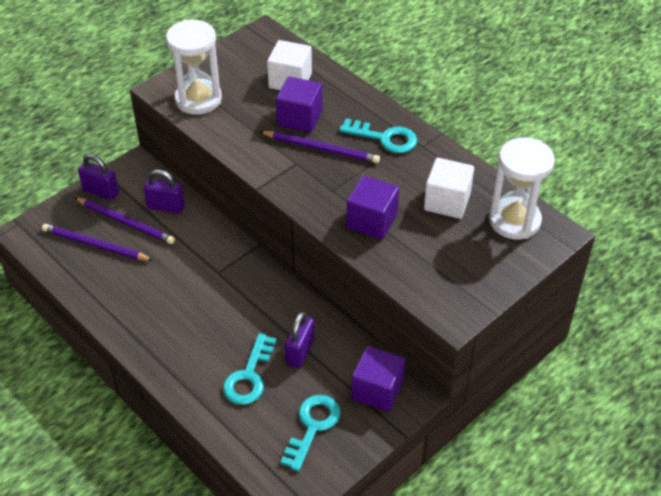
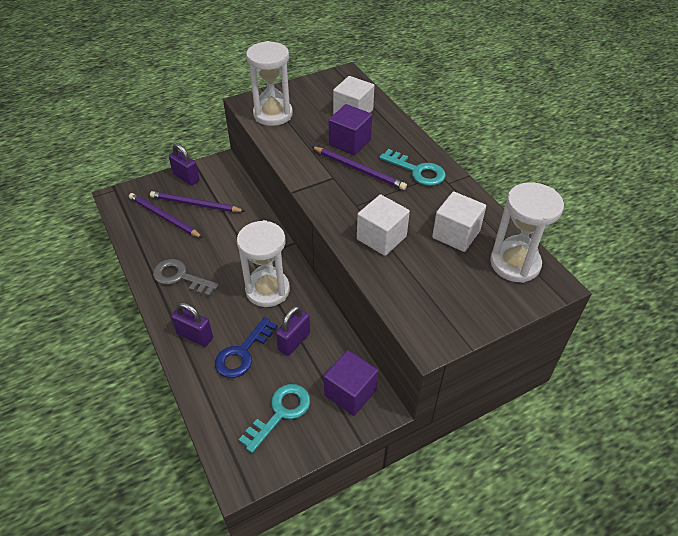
camera: 15 degrees right, 0 degrees up
purple pencil [74,197,175,244] -> purple pencil turned 150 degrees clockwise [150,191,244,212]
purple padlock [143,170,185,214] -> purple padlock moved to [171,302,213,347]
turquoise key [223,333,276,405] -> blue key [215,317,278,378]
purple cube [346,176,399,239] -> white cube [357,194,410,256]
none -> grey key [153,259,219,297]
none -> white hourglass [237,220,290,307]

